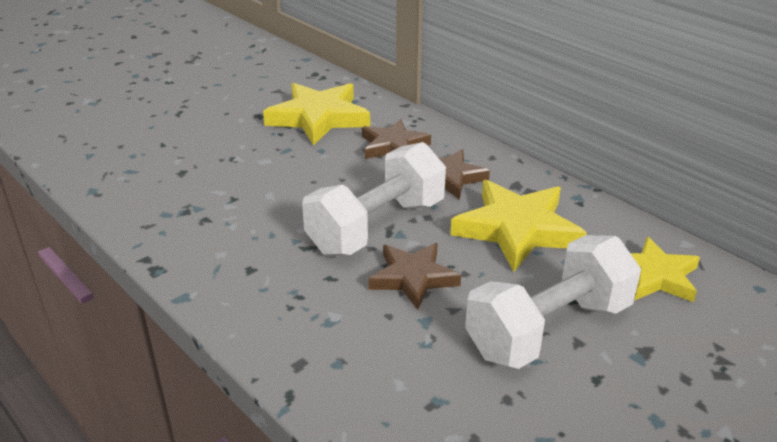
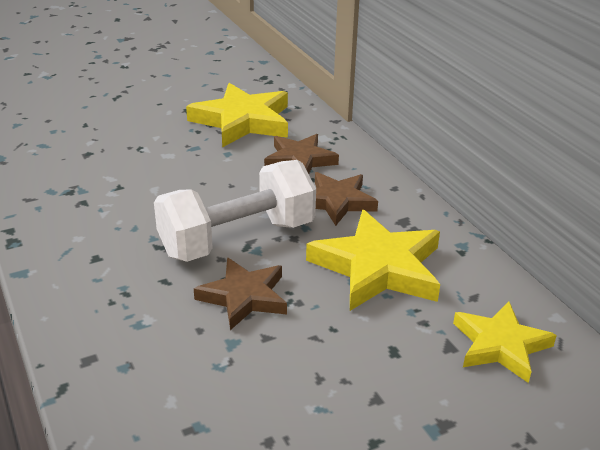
camera: 15 degrees right, 0 degrees up
white dumbbell [465,235,641,369] -> none

